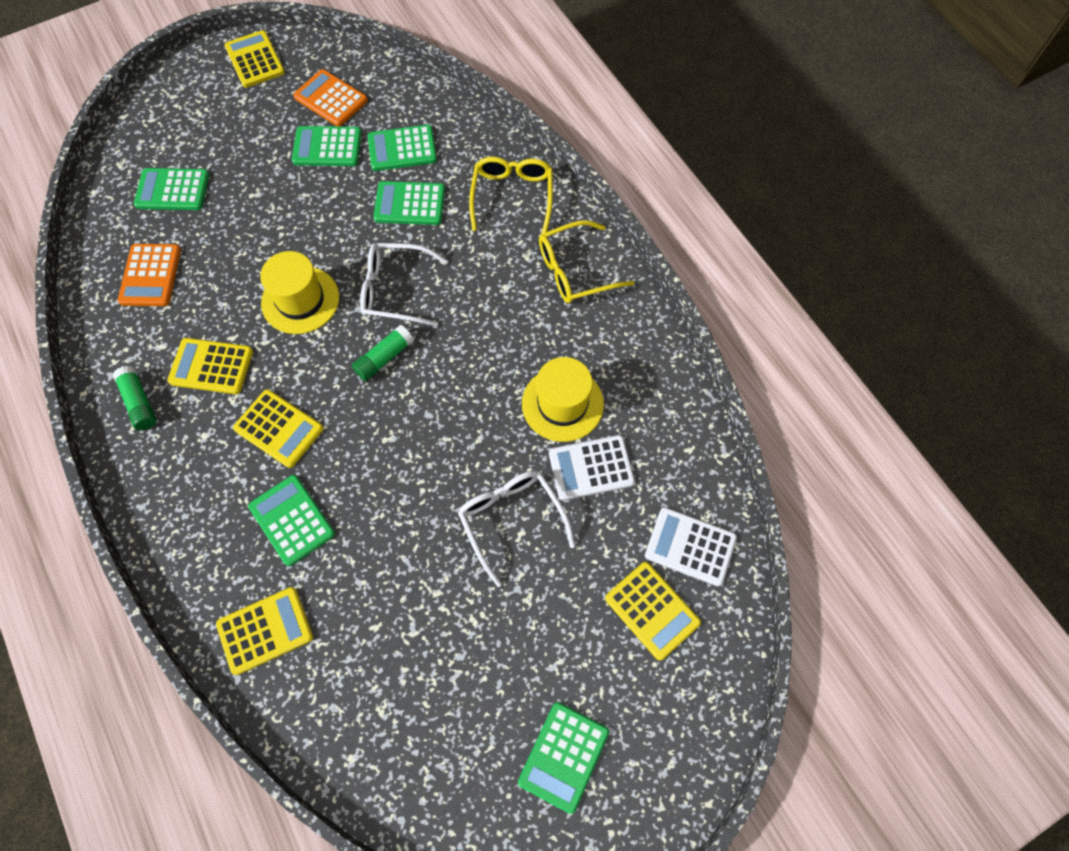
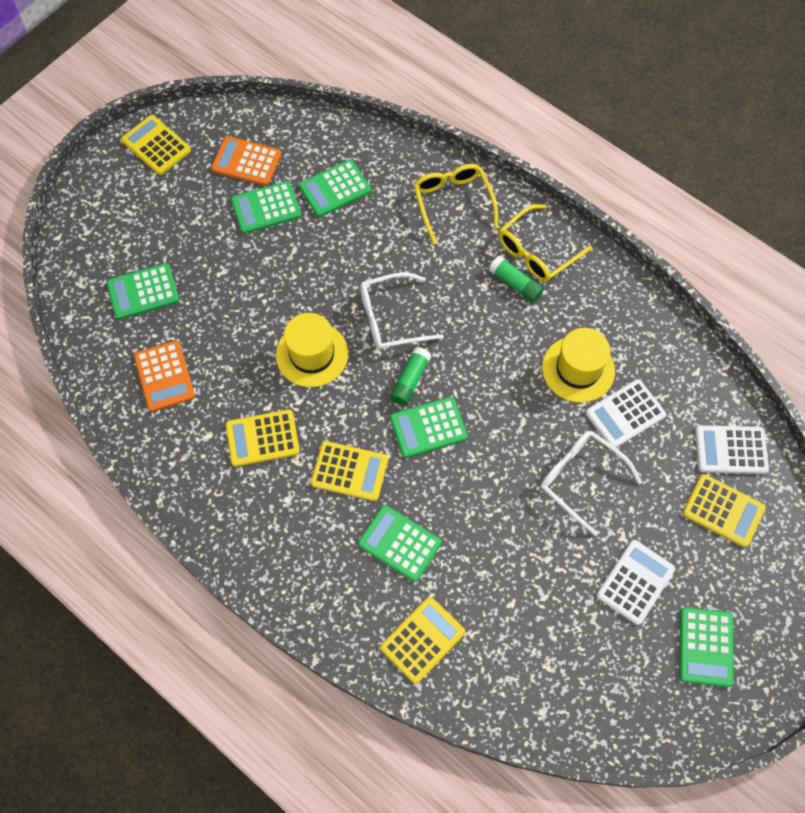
camera: 20 degrees left, 0 degrees up
green glue stick [113,366,157,431] -> green glue stick moved to [489,256,544,303]
green calculator [373,181,445,225] -> green calculator moved to [390,397,468,458]
none -> white calculator [597,540,675,625]

